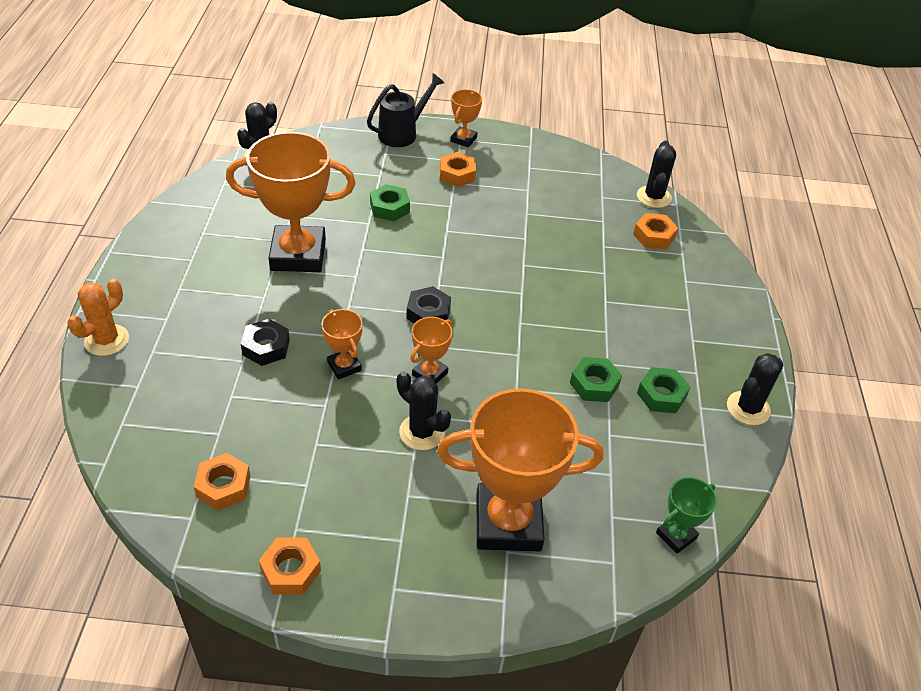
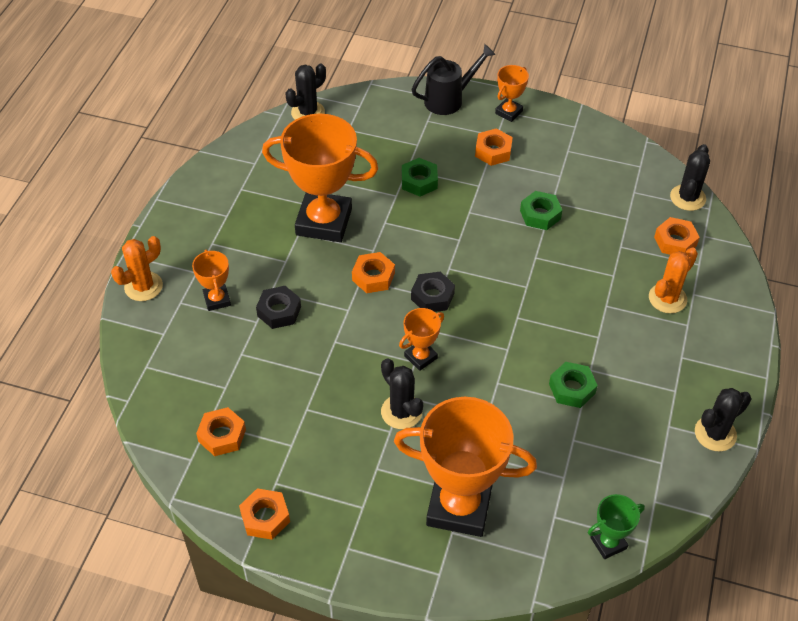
camera: 15 degrees right, 5 degrees up
orange trophy [321,309,363,380] -> orange trophy moved to [192,250,231,311]
green nut [637,367,690,413] -> green nut moved to [520,191,562,230]
none -> orange nut [352,252,395,293]
none -> orange cactus [649,247,698,313]

